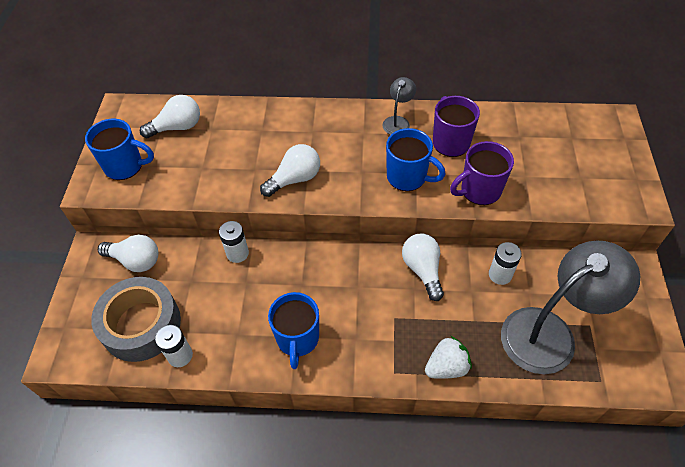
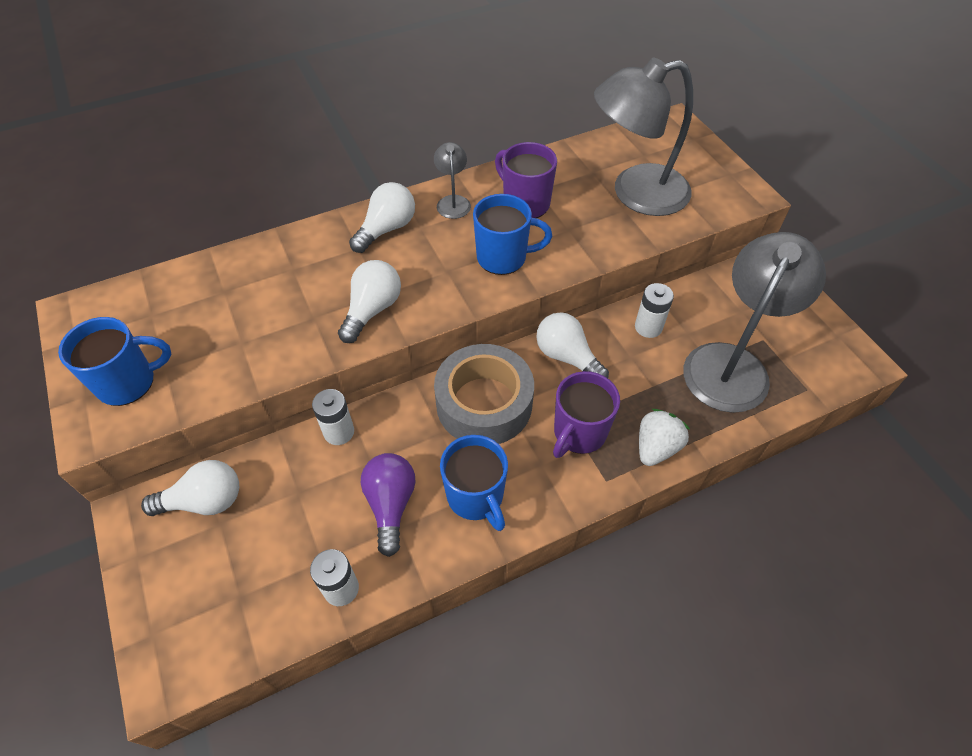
camera: 30 degrees left, 0 degrees up
grey tape [91,277,181,362] -> grey tape moved to [434,344,534,444]
white light bulb [140,95,200,138] -> white light bulb moved to [349,182,415,253]
purple mug [450,141,514,205] -> purple mug moved to [553,371,620,458]
none -> purple light bulb [361,453,415,557]
none -> grey lamp [594,57,693,216]

